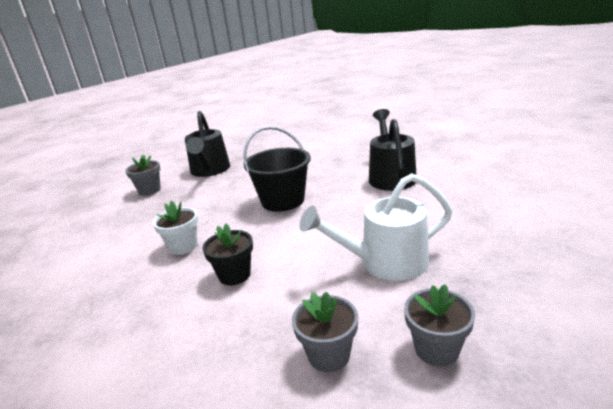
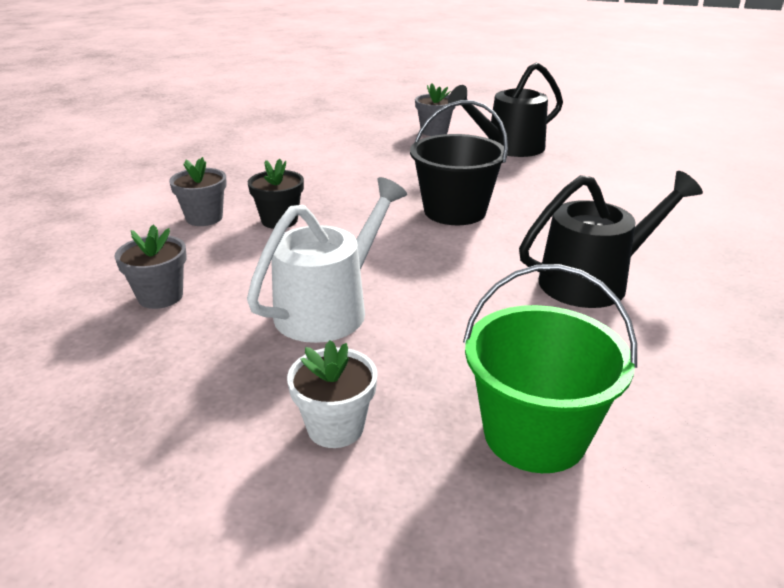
camera: 65 degrees right, 5 degrees up
white flower pot [153,201,198,255] -> white flower pot moved to [287,340,378,448]
white watering can [300,173,453,281] -> white watering can turned 75 degrees clockwise [247,177,407,343]
grey flower pot [404,284,475,367] -> grey flower pot moved to [169,157,227,226]
none -> green bucket [463,264,637,473]

